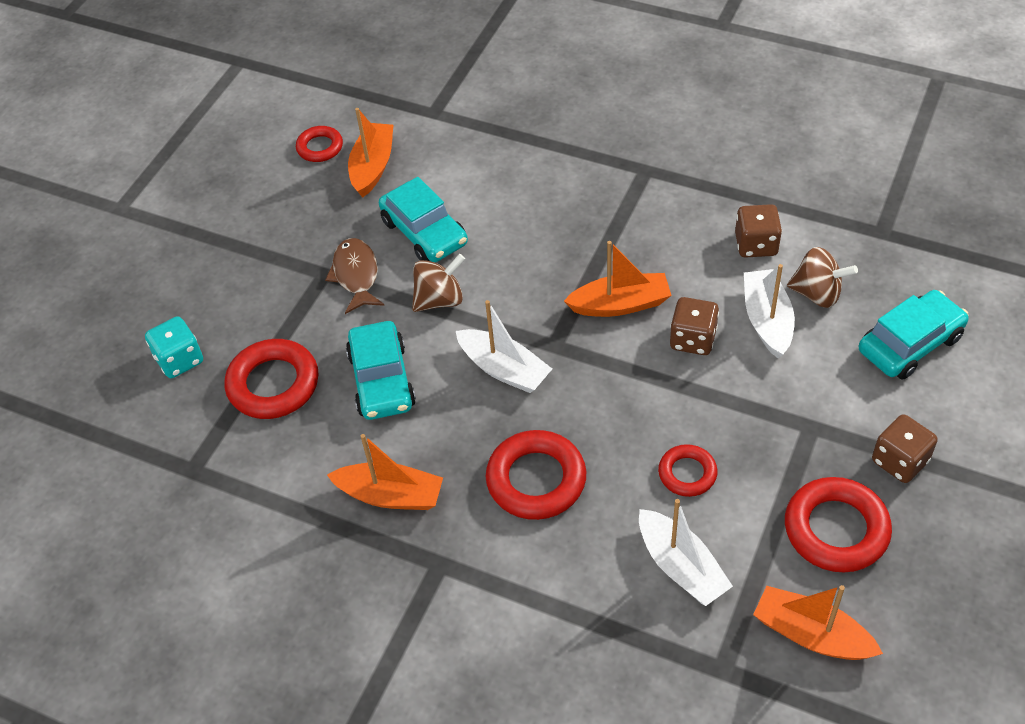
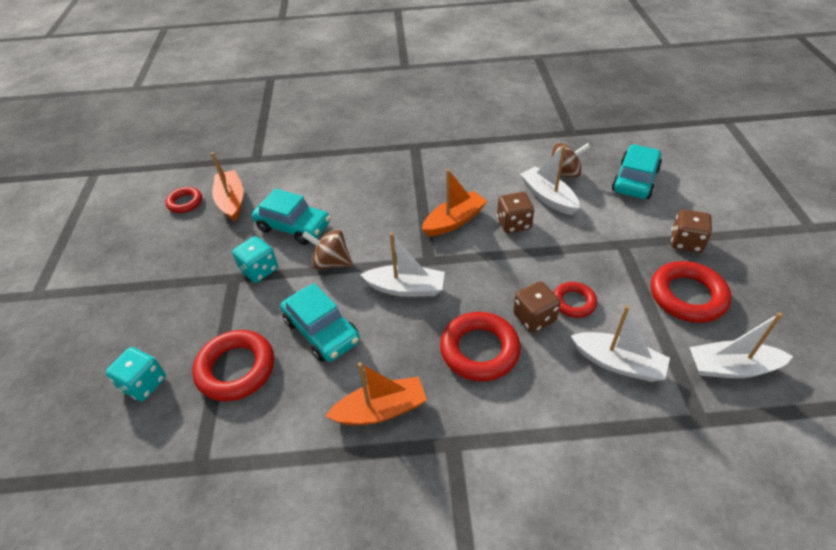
camera: 30 degrees left, 5 degrees down
brown fish [325,238,385,314] -> turquoise dice [232,236,278,283]
brown spinning top [412,254,465,312] -> brown spinning top turned 105 degrees counterclockwise [302,229,353,270]
brown dice [735,204,782,258] -> brown dice moved to [513,281,561,333]
orange boat [753,585,883,660] -> white boat [689,313,793,378]

